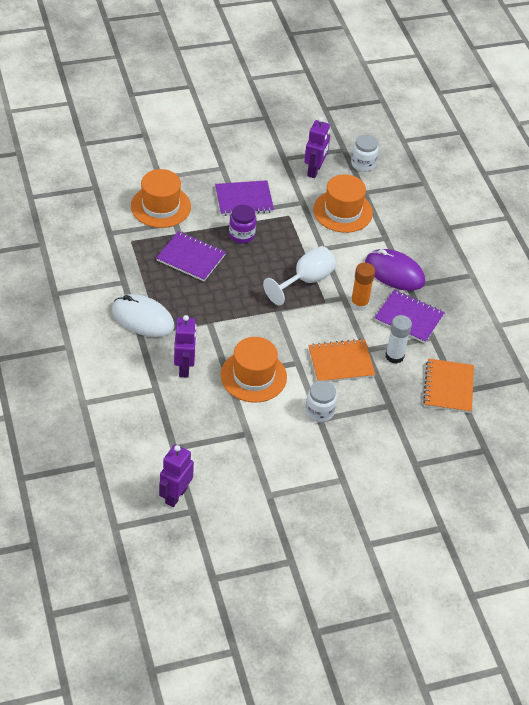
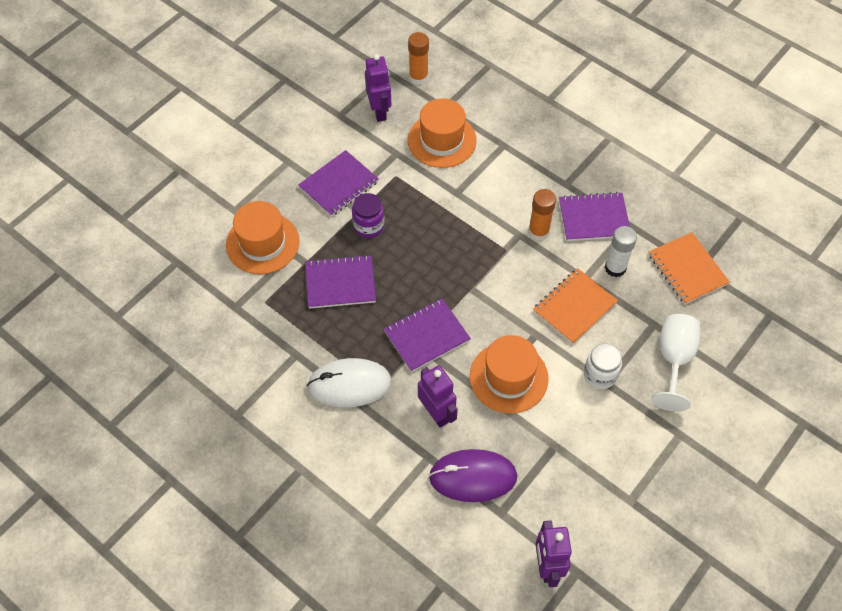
camera: 30 degrees left, 10 degrees up
white goblet [263,246,336,305] -> white goblet moved to [651,314,700,412]
white jar [351,135,378,172] -> orange glue stick [408,32,429,85]
purple mouse [365,249,425,291] -> purple mouse moved to [429,449,517,502]
none -> purple notebook [384,298,471,372]

